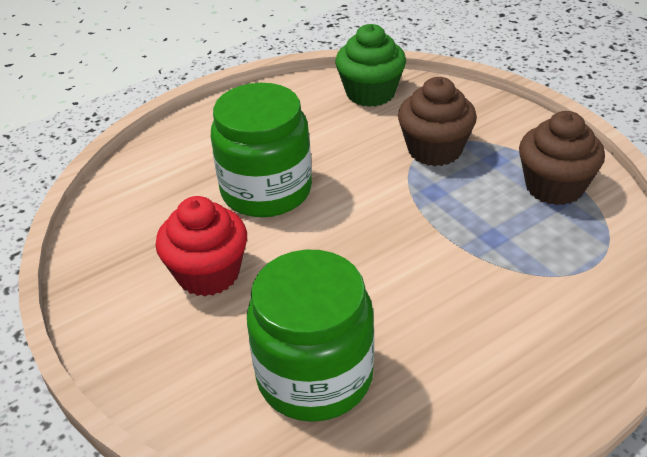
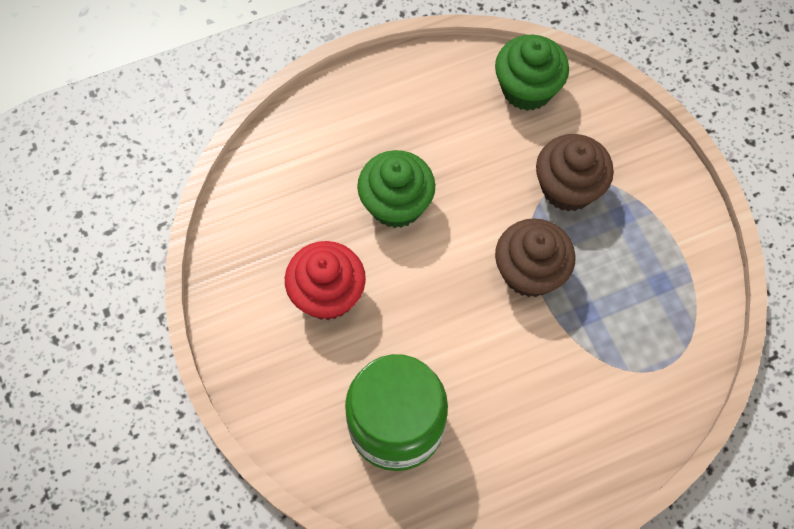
camera: 10 degrees right, 25 degrees up
green jar [211,83,312,217] -> green cupcake [357,150,435,228]
brown cupcake [519,111,605,205] -> brown cupcake moved to [495,218,576,297]

